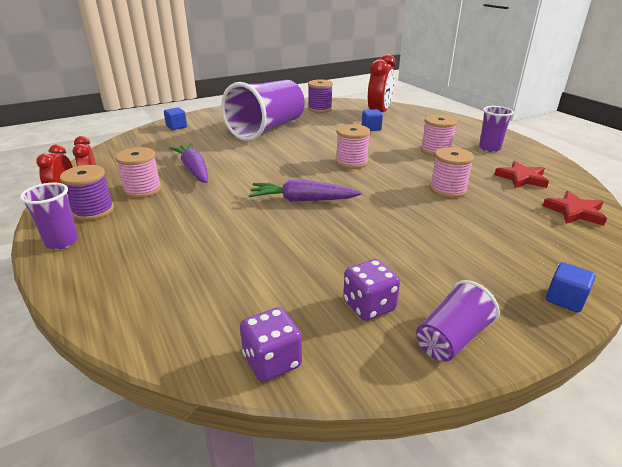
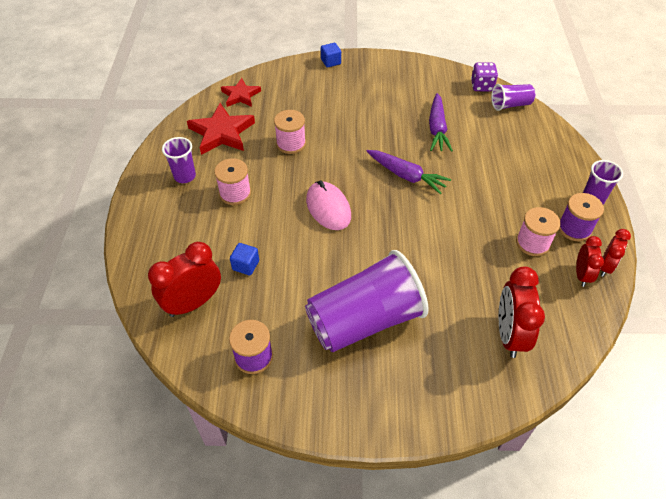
camera: 150 degrees left, 20 degrees up
blue cube [164,107,187,130] -> none
purple carrot [170,143,208,183] -> purple carrot moved to [429,93,453,152]
pink spool [336,124,370,169] -> pink mouse [306,181,351,230]
purple dice [343,259,400,321] -> none
purple cup [416,280,500,362] -> purple cup moved to [491,84,535,111]
red star [494,161,549,188] -> red star [187,103,255,155], size x1.58
none -> red clock [499,266,545,358]

